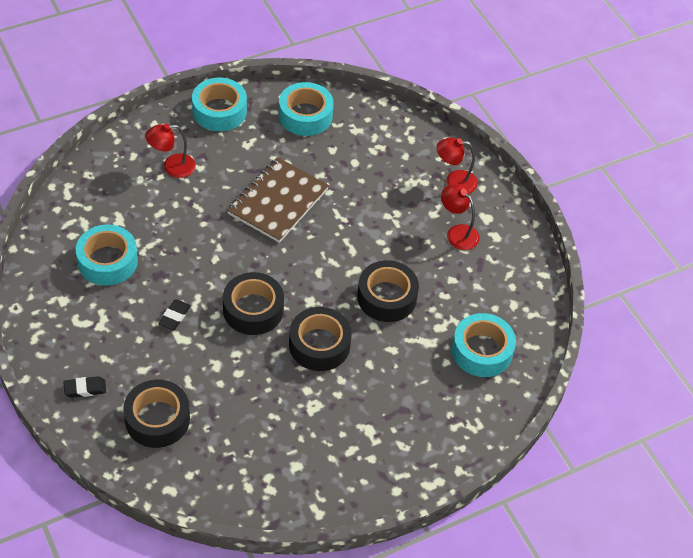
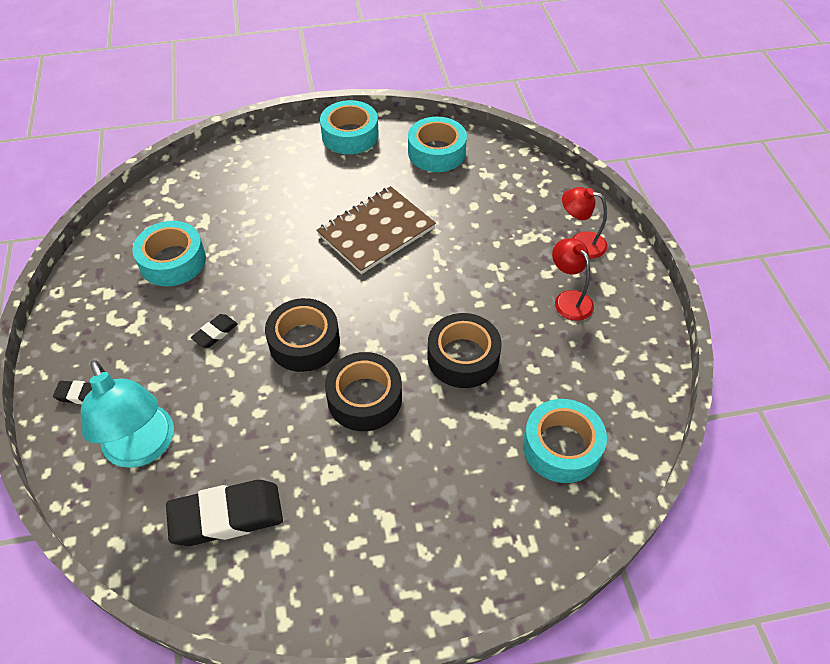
camera: 20 degrees right, 0 degrees up
black tape [123,379,190,448] -> turquoise lamp [81,360,174,468]
red lamp [145,124,196,178] -> none
none -> black eraser [166,480,283,546]

